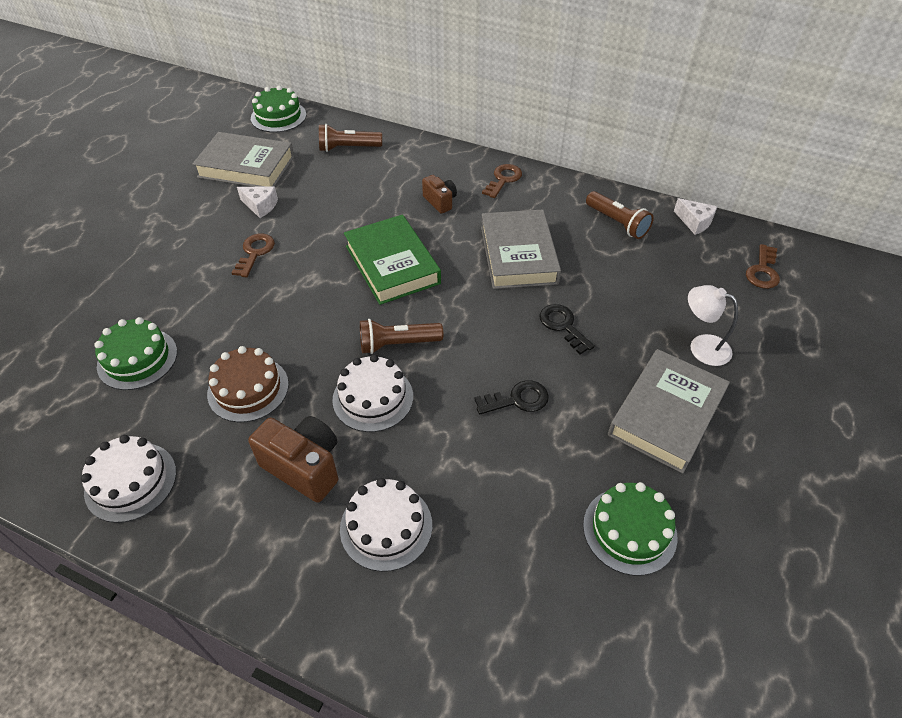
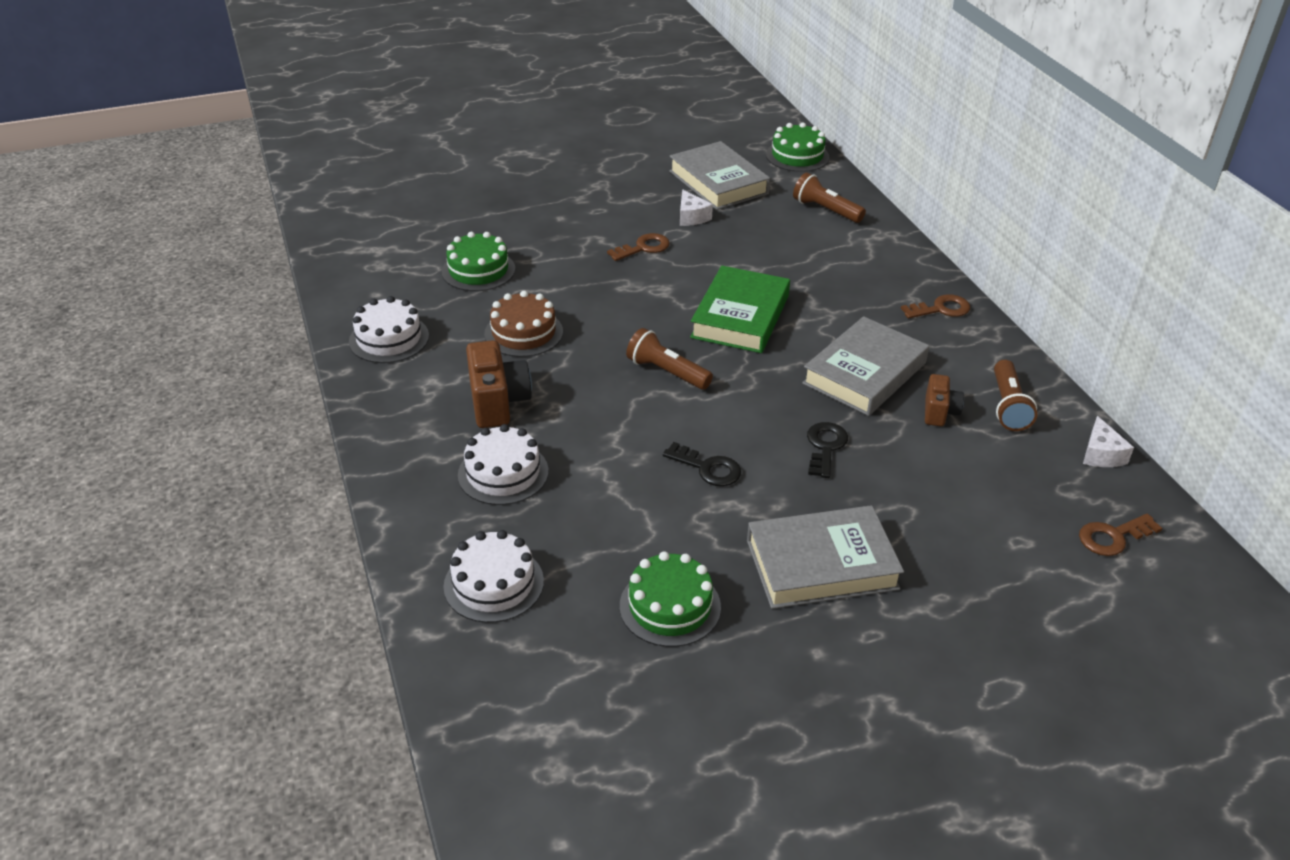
camera: 45 degrees right, 10 degrees down
white cake [332,354,413,432] -> white cake moved to [443,530,544,623]
brown camera [422,175,457,214] -> brown camera moved to [925,374,964,426]
white lamp [688,285,738,366] -> none

